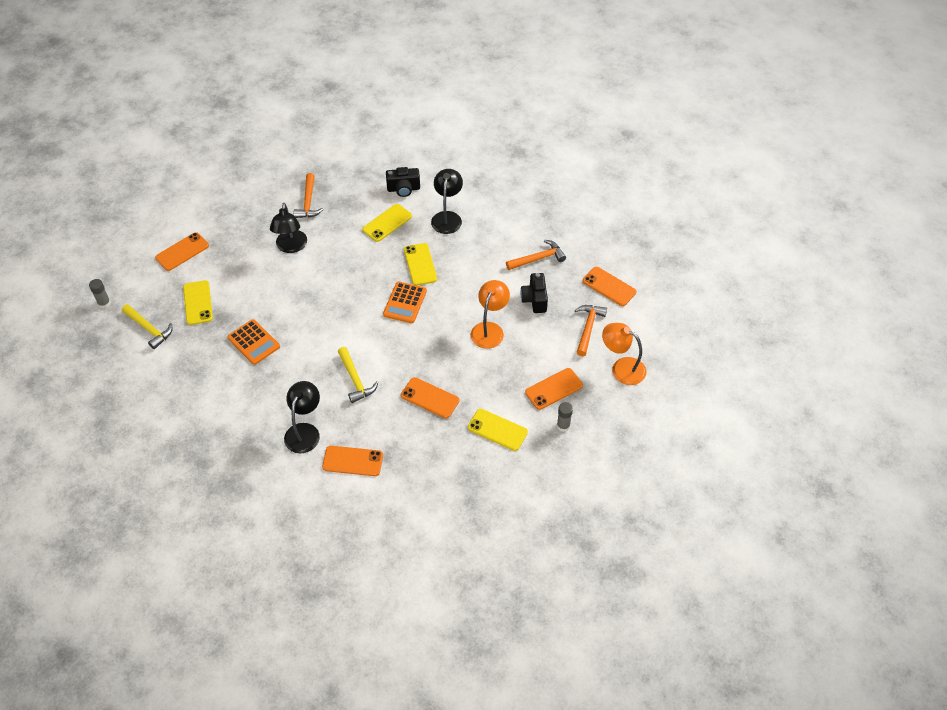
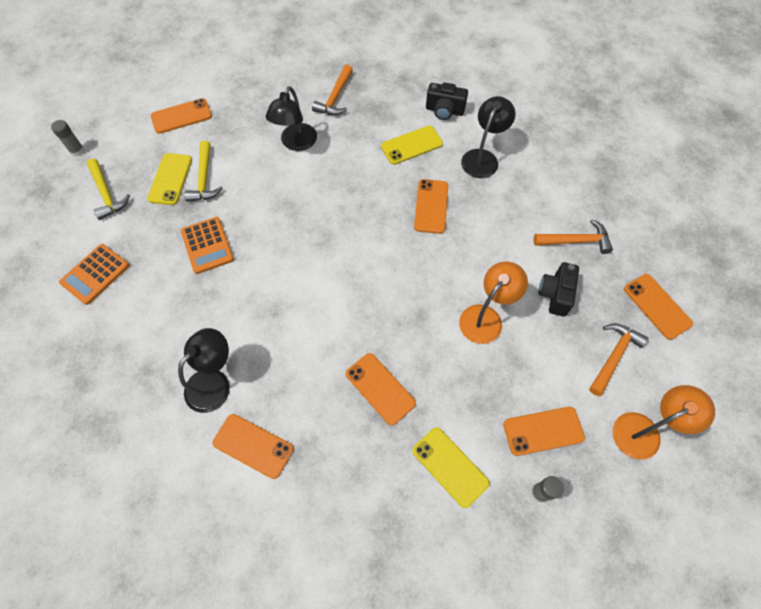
camera: 20 degrees right, 10 degrees up
yellow hammer [338,347,378,403] -> yellow hammer moved to [184,141,223,202]
orange calculator [383,282,427,323] -> orange calculator moved to [59,244,129,305]
yellow phone [404,243,437,286] -> orange phone [414,179,448,234]
orange lamp [602,323,646,385] -> orange lamp turned 105 degrees clockwise [613,385,715,460]

